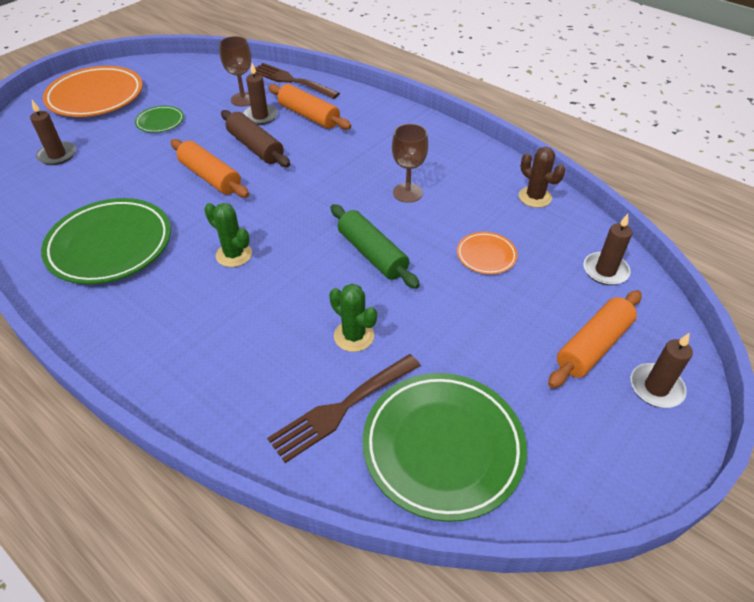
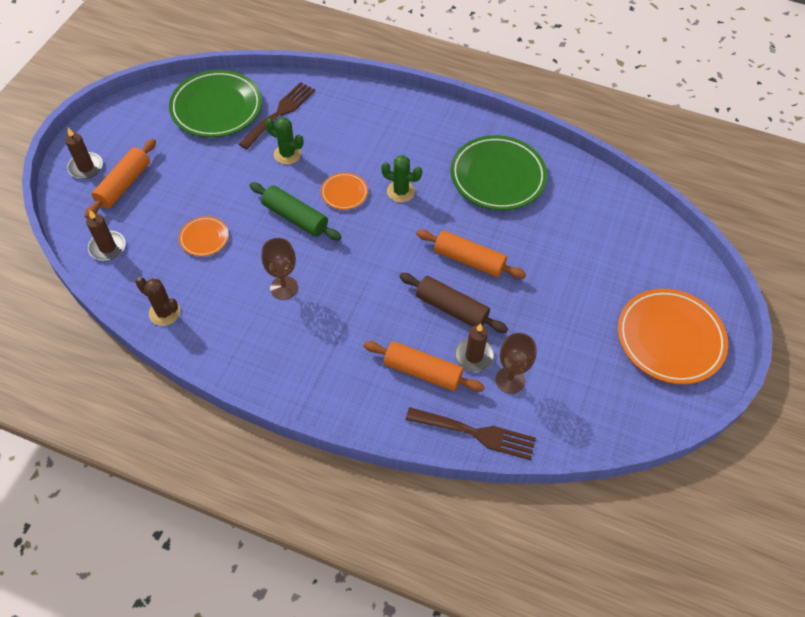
camera: 160 degrees right, 10 degrees up
brown candle [30,100,76,165] -> none
green plate [135,106,184,133] -> none
none -> orange plate [321,173,368,210]

